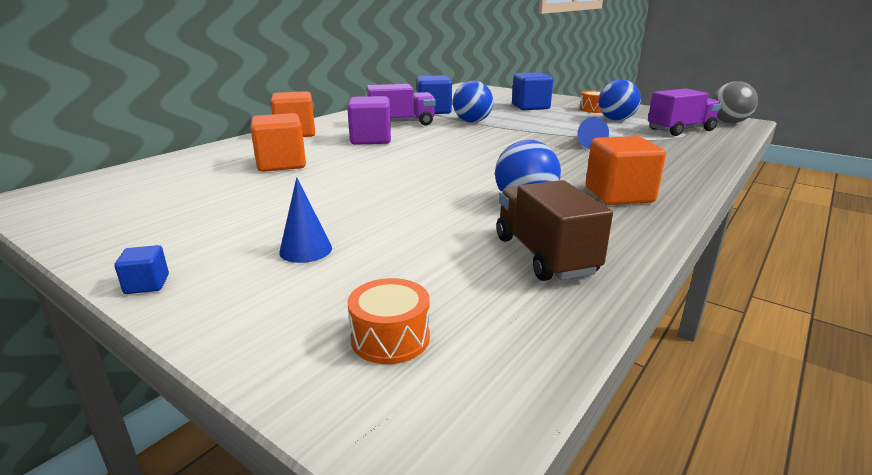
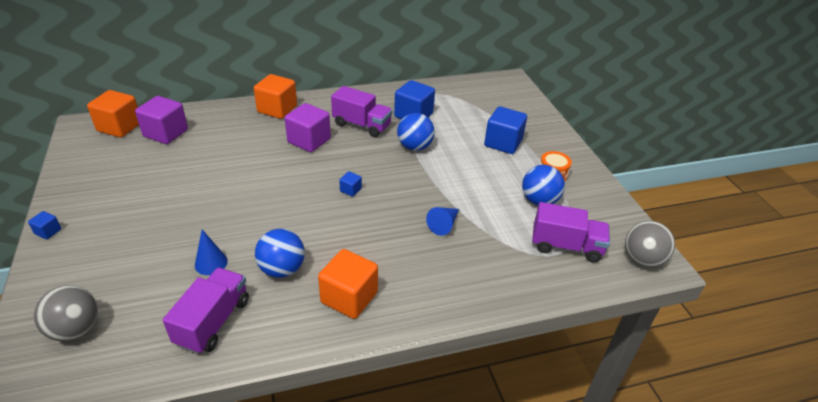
camera: 35 degrees right, 15 degrees up
orange cube [251,113,306,172] -> orange cube moved to [87,90,139,138]
blue cone [279,177,332,263] -> blue cone moved to [195,229,228,275]
orange drum [347,278,430,364] -> grey ball [34,285,98,341]
brown truck [496,180,613,281] -> purple truck [163,268,249,354]
none -> purple cube [135,96,188,144]
none -> blue cube [339,171,362,197]

